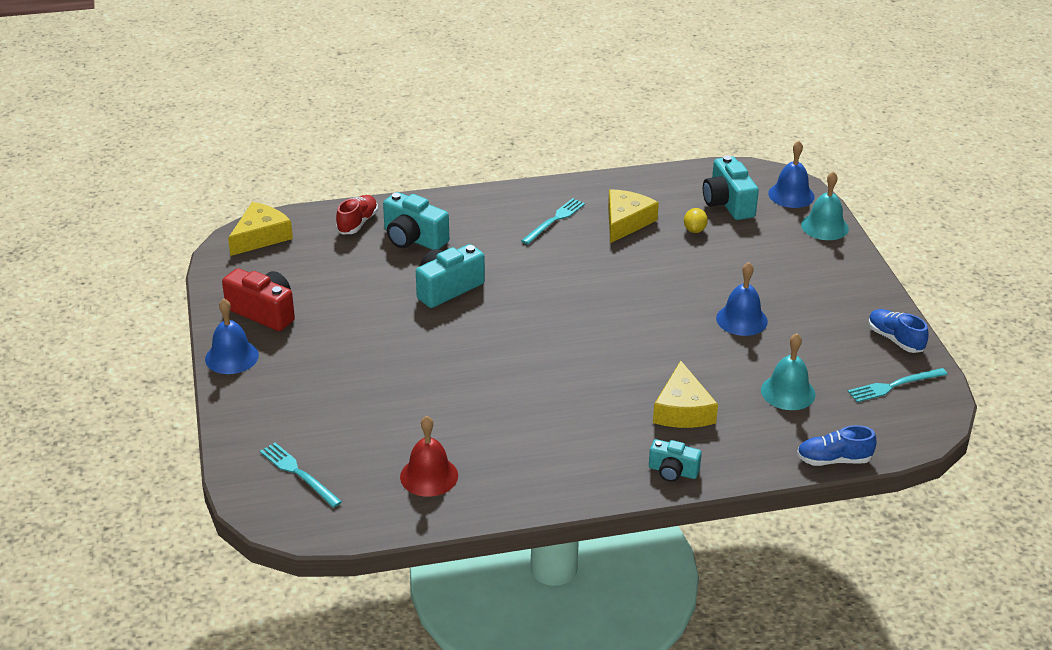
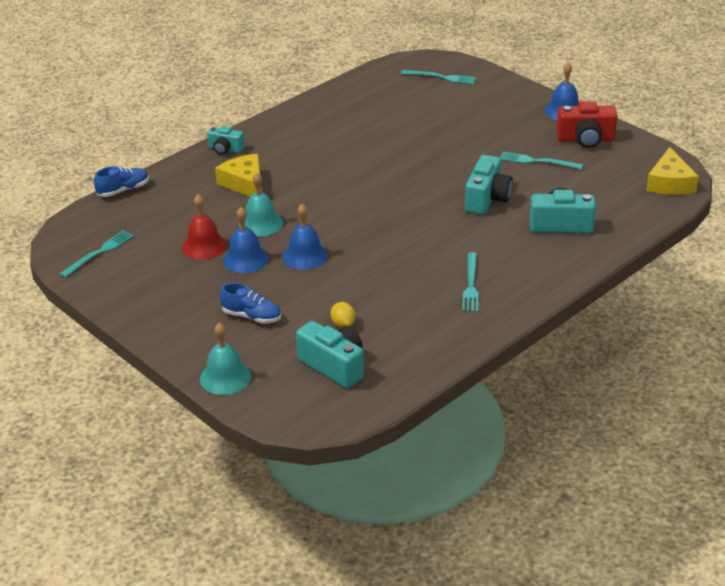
camera: 150 degrees right, 0 degrees up
red shoe [336,195,378,234] -> none
red bell [400,416,458,497] -> red bell moved to [182,194,227,260]
yellow cheese [608,189,659,243] -> none
turquoise camera [649,439,702,482] -> turquoise camera turned 150 degrees counterclockwise [207,126,245,155]
turquoise bell [761,333,816,410] -> turquoise bell moved to [239,172,283,237]
blue bell [768,141,815,208] -> blue bell moved to [282,204,328,270]
blue shoe [868,309,929,353] -> blue shoe moved to [220,283,281,324]
none -> turquoise fork [500,152,583,169]

